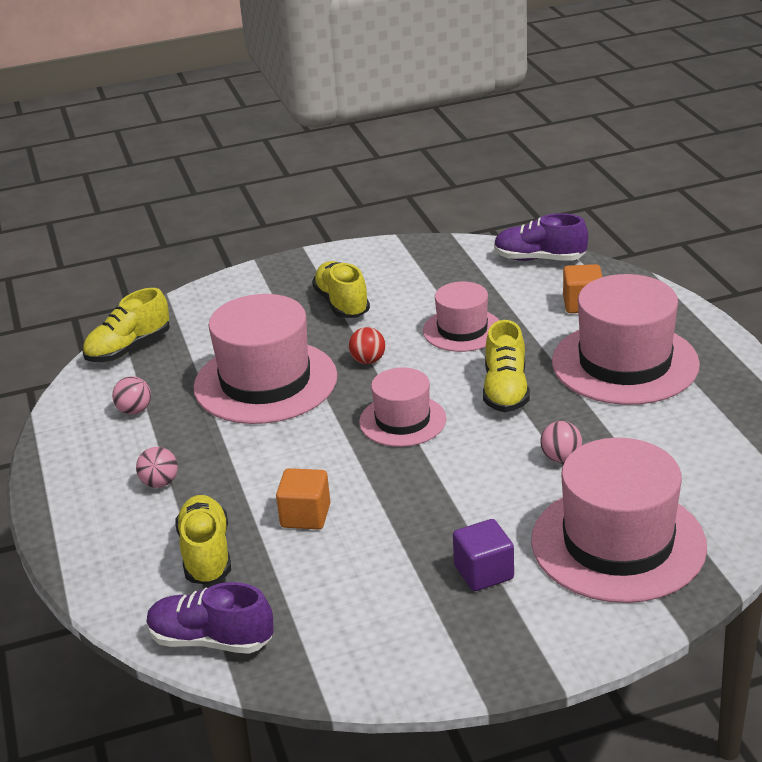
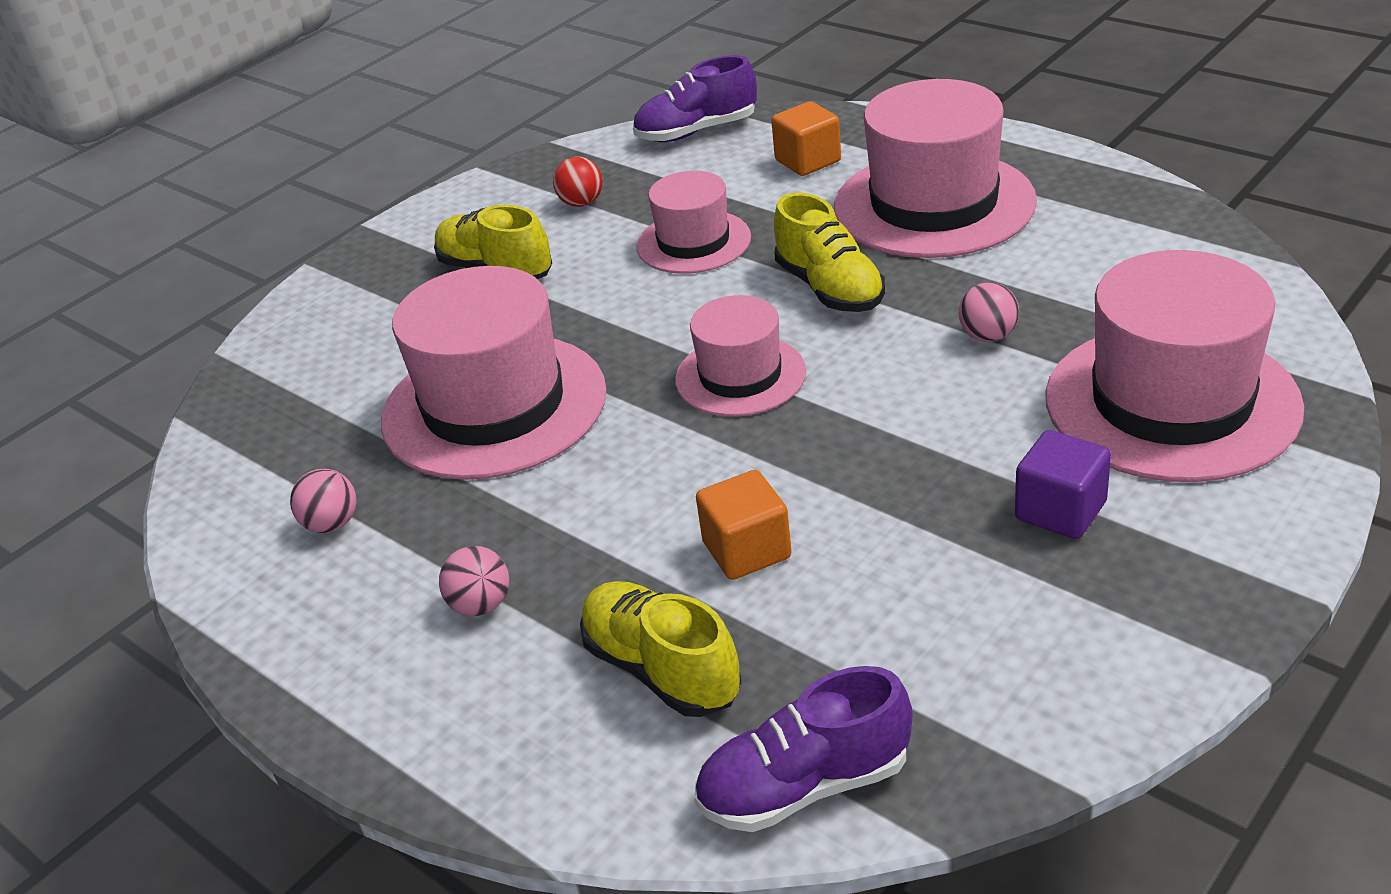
camera: 30 degrees left, 5 degrees up
yellow shoe [82,288,170,362] -> none
red ball [349,327,386,364] -> red ball moved to [553,157,603,207]

